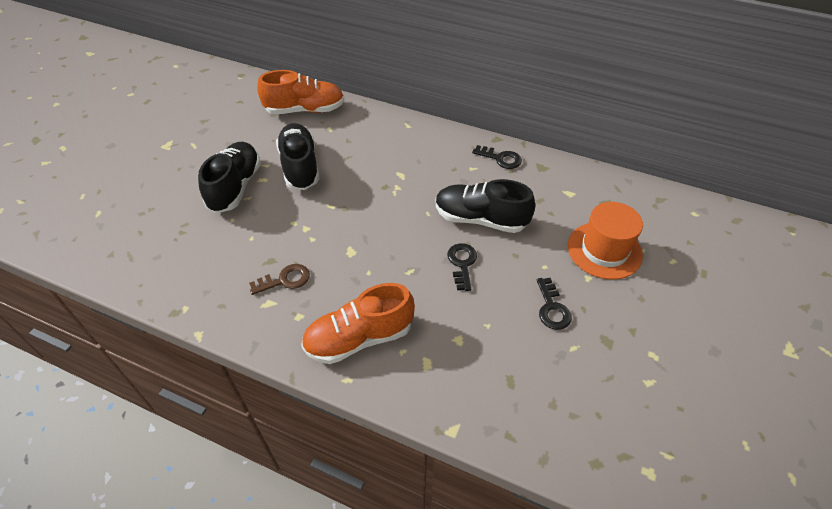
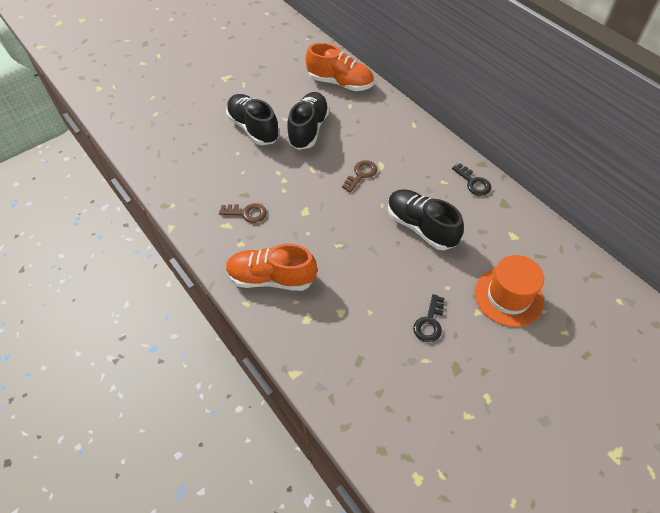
camera: 30 degrees right, 5 degrees up
black shoe [198,142,261,213] -> black shoe turned 75 degrees counterclockwise [226,94,280,145]
black key [447,243,477,291] -> none
none -> brown key [342,160,377,192]

